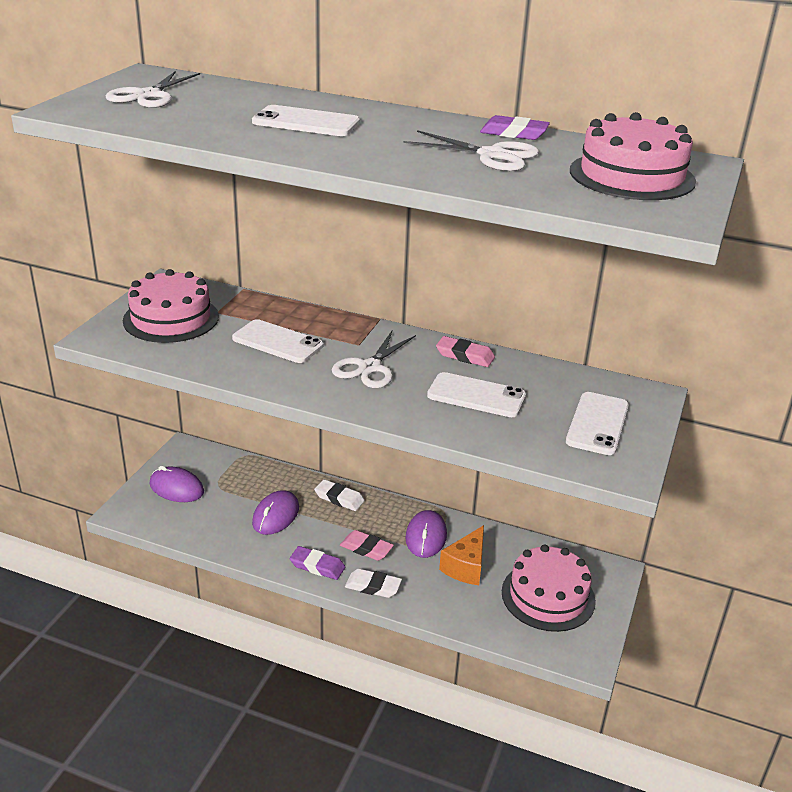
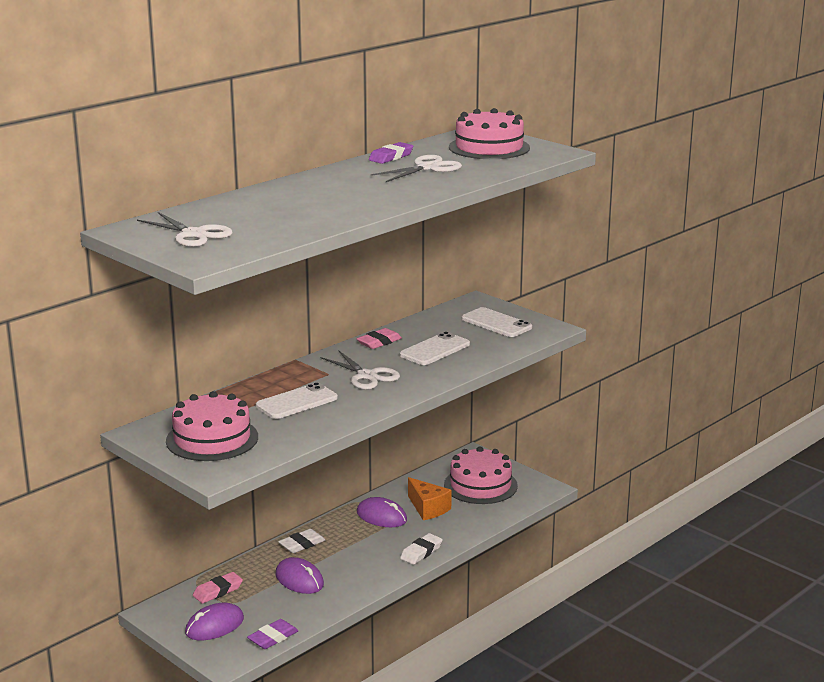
camera: 65 degrees left, 10 degrees down
white phone [252,105,360,136] -> none
purple eraser [290,546,345,580] -> purple eraser moved to [247,619,299,649]
pink eraser [340,530,394,561] -> pink eraser moved to [193,572,243,604]

